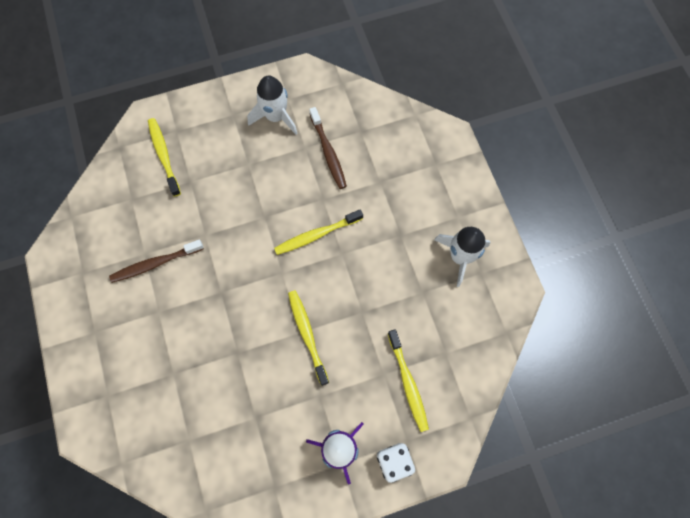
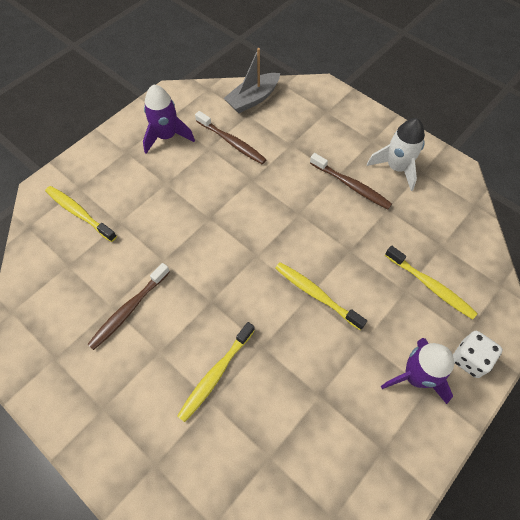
camera: 30 degrees left, 10 degrees down
white rocket [247,75,298,135] -> purple rocket [143,85,195,154]
yellow toothbrush [274,209,363,255] -> yellow toothbrush moved to [177,322,255,422]
none -> grey boat [224,48,280,113]
none -> brown toothbrush [310,153,392,209]

